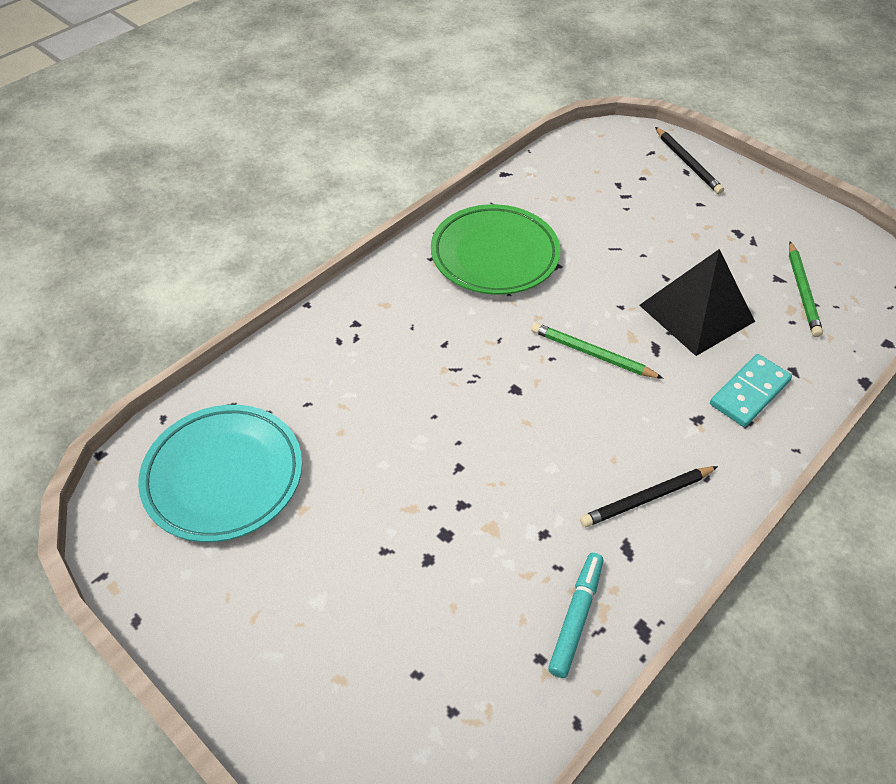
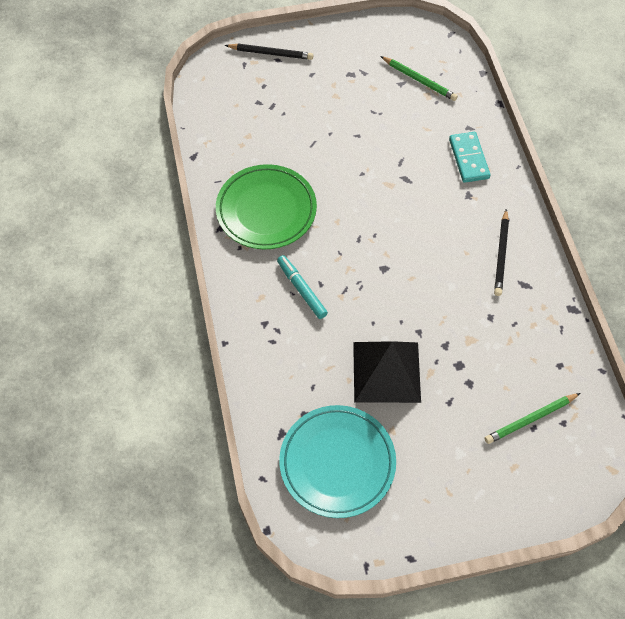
camera: 55 degrees left, 10 degrees up
green pencil [531,323,664,379] -> green pencil moved to [484,393,580,444]
turquoise marker [548,553,603,678] -> turquoise marker moved to [277,255,328,319]
black pyramid [639,249,755,356] -> black pyramid moved to [353,341,421,403]

